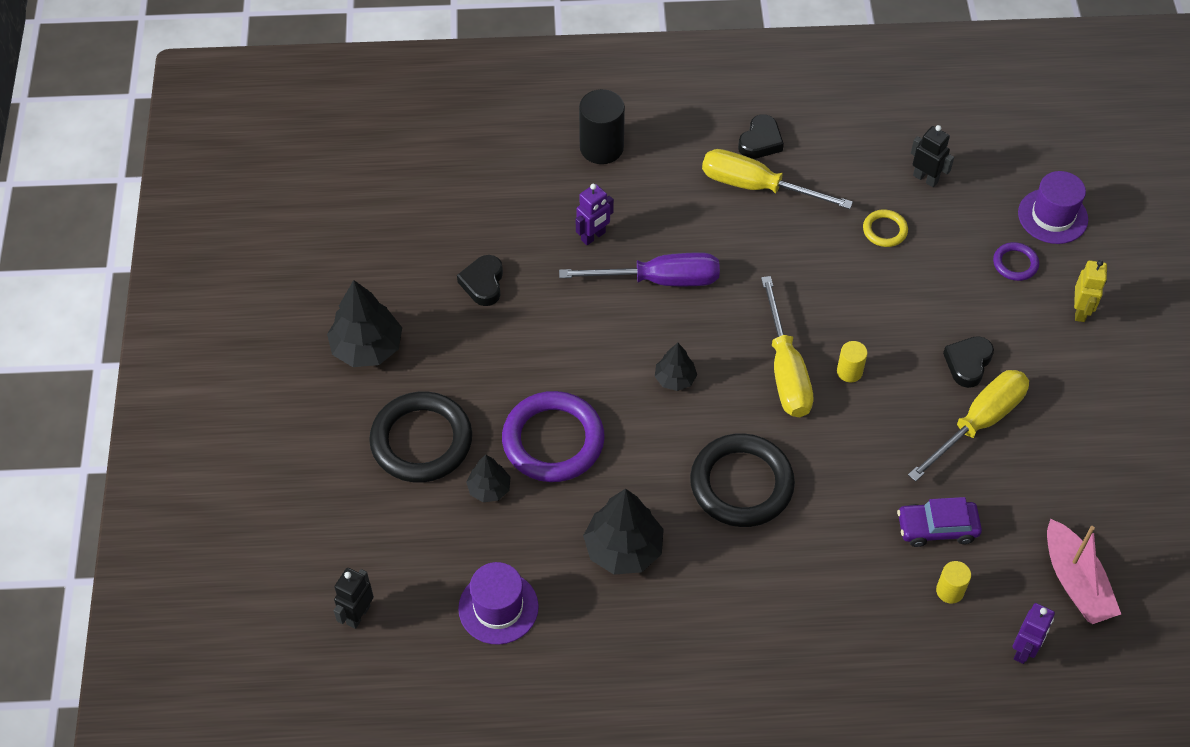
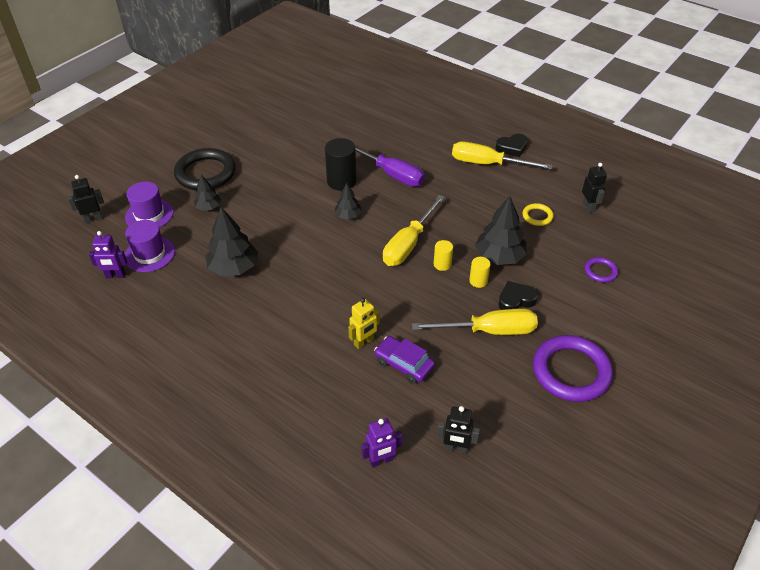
camera: 40 degrees right, 10 degrees down
black tree [327,280,402,367] -> black tree moved to [475,196,527,265]
black heart [457,255,503,306] -> none
purple ring [502,391,605,482] -> purple ring moved to [533,335,613,402]
purple robot [576,184,614,245] -> purple robot moved to [89,231,127,278]
black cylinder [579,89,625,164] -> black cylinder moved to [325,138,357,191]
black ring [690,433,795,527] -> none
yellow screwdriver [702,149,853,209] -> yellow screwdriver turned 45 degrees counterclockwise [452,142,553,169]
yellow cylinder [936,561,971,604] -> yellow cylinder moved to [469,257,490,288]
purple hat [1018,171,1088,244] -> purple hat moved to [125,182,174,228]
pink boat [1047,519,1121,624] -> black robot [437,406,480,454]
yellow robot [1074,260,1107,322] -> yellow robot moved to [348,298,380,349]

